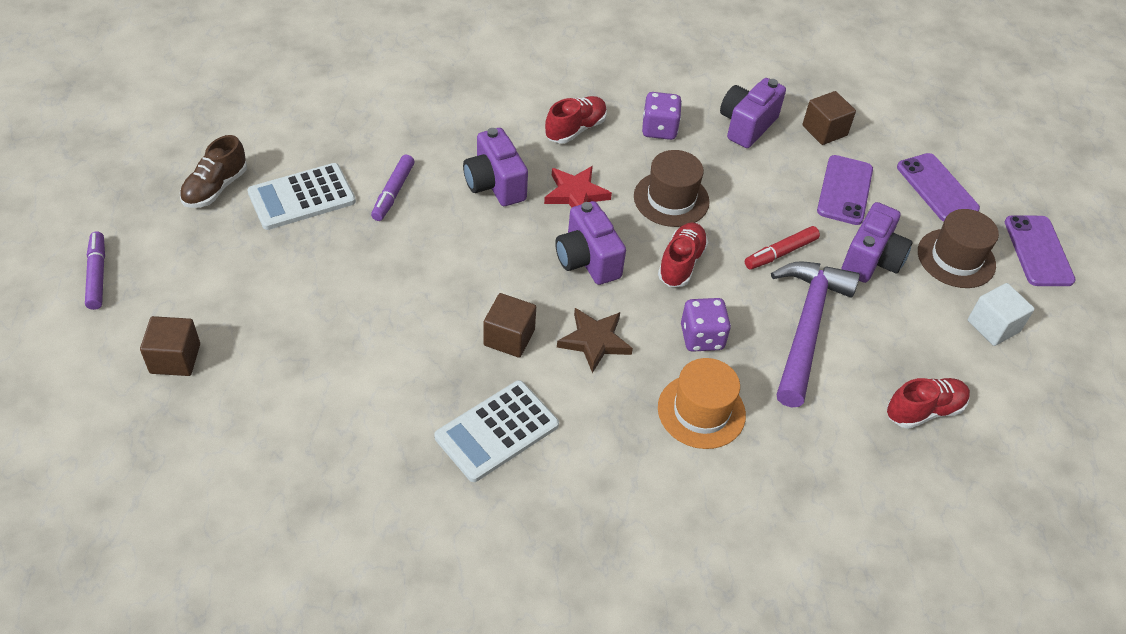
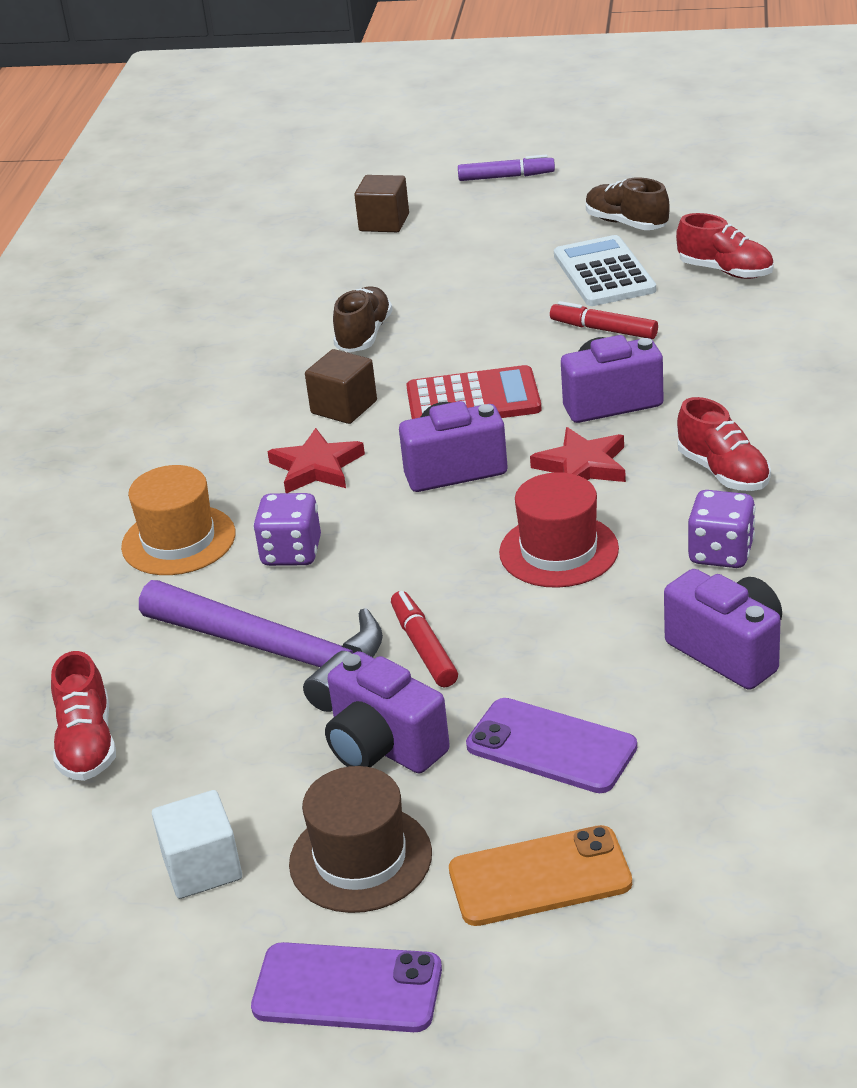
camera: 110 degrees right, 15 degrees down
purple marker [371,154,415,221] -> red marker [550,301,658,339]
white calculator [434,380,559,482] -> none
brown star [557,308,633,373] -> red star [267,428,365,493]
brown hat [634,150,710,227] -> red hat [499,472,619,588]
red shoe [658,222,708,287] -> red shoe moved to [676,213,774,279]
brown cube [802,91,856,145] -> none
purple phone [897,153,980,221] -> orange phone [449,825,632,926]
none -> brown shoe [333,286,393,352]
none -> red calculator [406,365,541,419]

